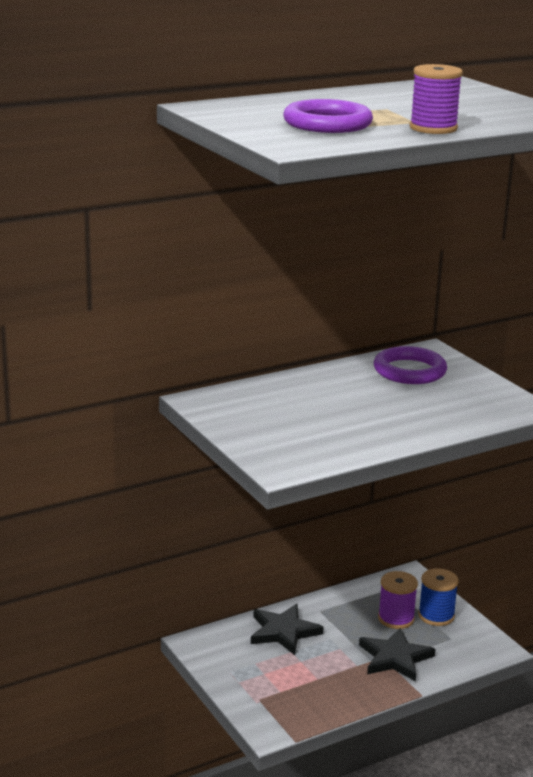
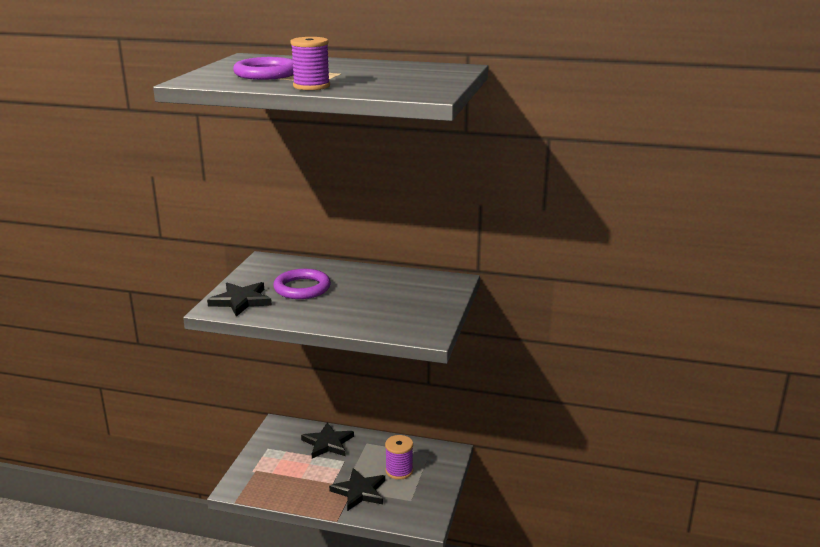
camera: 45 degrees right, 0 degrees up
purple ring [374,346,447,384] -> purple ring moved to [273,269,331,299]
blue spool [418,568,459,626] -> none
none -> black star [207,282,272,317]

